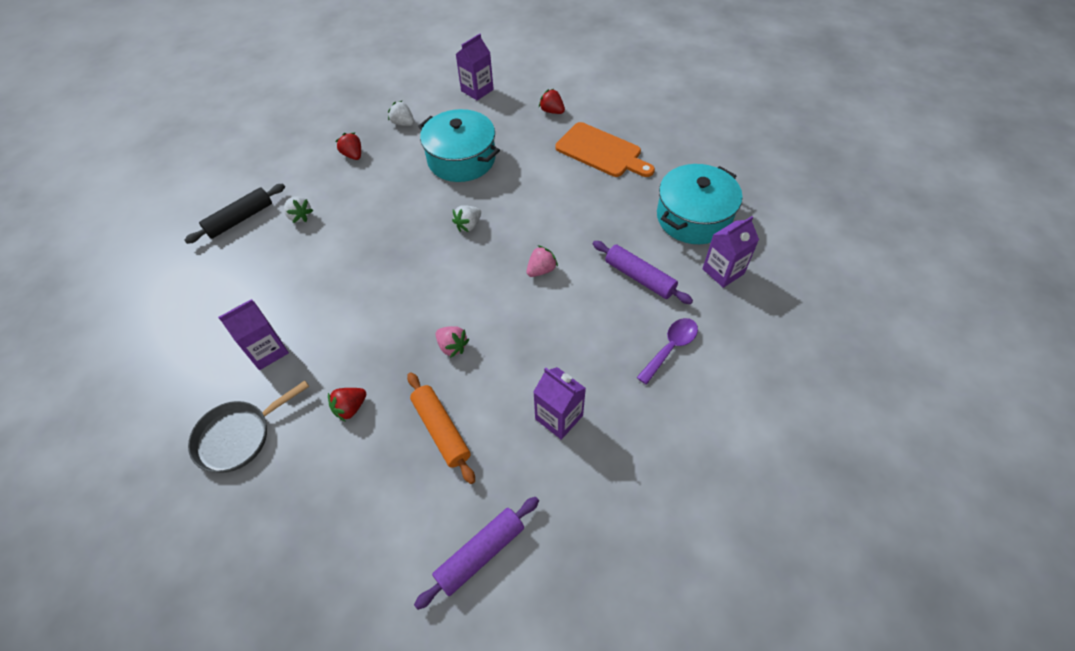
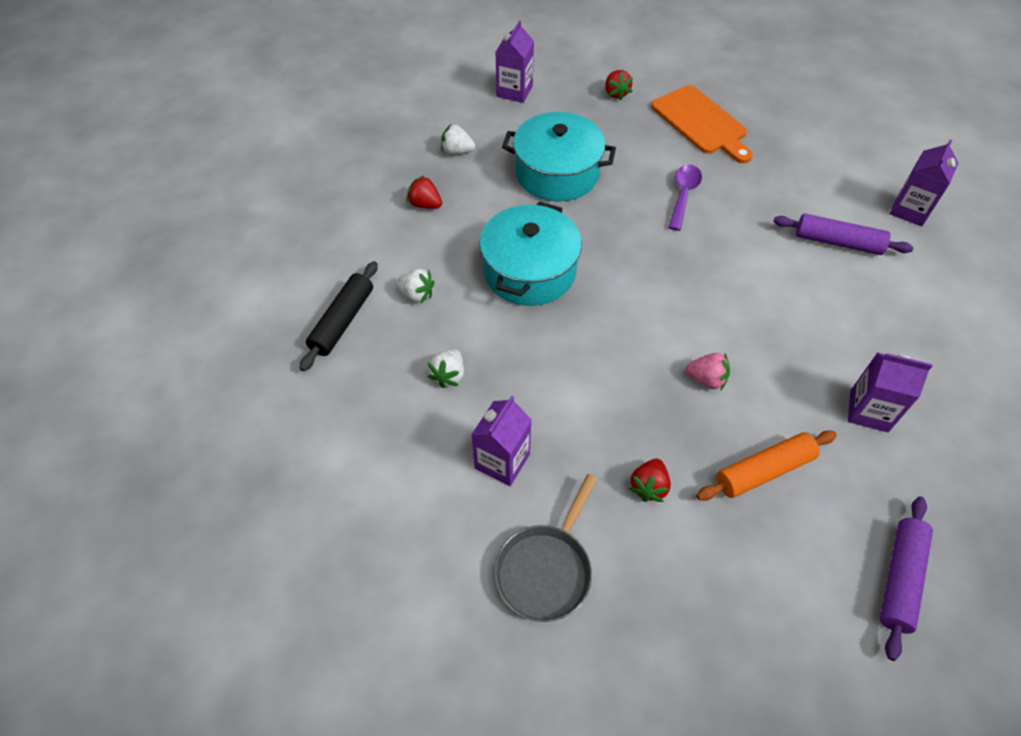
camera: 25 degrees left, 0 degrees up
orange rolling pin [407,372,475,484] -> orange rolling pin turned 60 degrees counterclockwise [696,430,837,500]
white strawberry [452,205,481,232] -> white strawberry moved to [428,349,464,388]
pink strawberry [527,245,558,277] -> none
red strawberry [539,89,565,114] -> red strawberry turned 120 degrees counterclockwise [605,70,633,100]
orange cutting board [556,122,655,177] -> orange cutting board turned 45 degrees clockwise [651,85,753,163]
purple spoon [636,318,698,385] -> purple spoon moved to [668,165,702,231]
turquoise pot [657,164,742,244] -> turquoise pot moved to [479,202,582,306]

